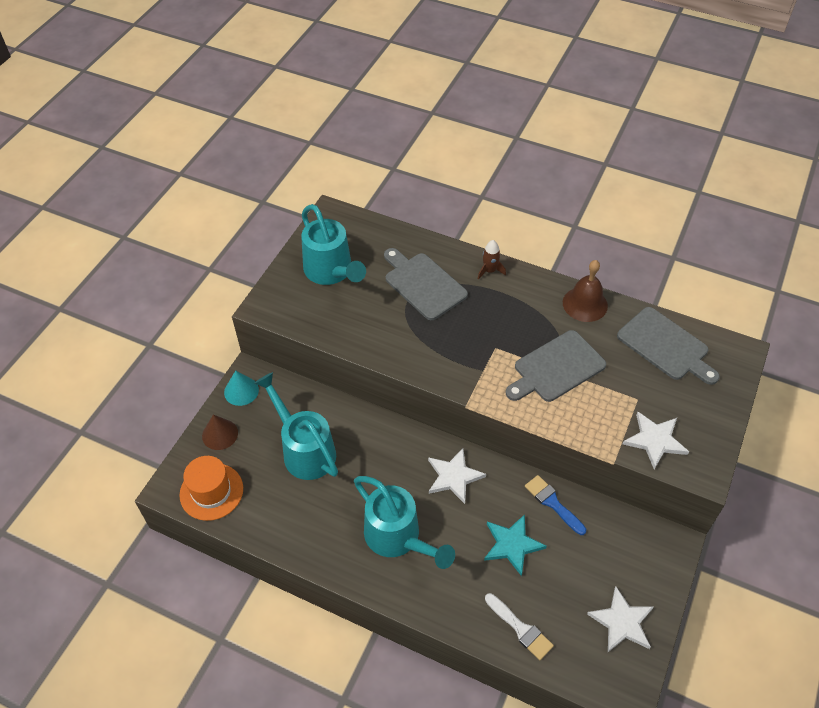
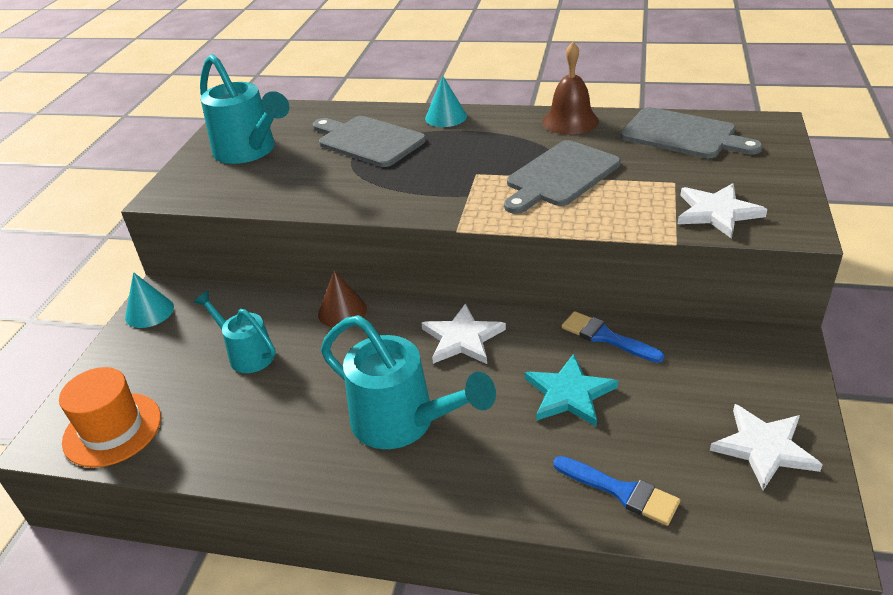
camera: 10 degrees left, 15 degrees down
brown cone [202,414,238,450] -> brown cone moved to [318,271,367,327]
turquoise watering can [254,372,338,480] -> turquoise watering can [194,291,276,373], size x0.60
brown rocket [478,240,506,280] -> turquoise cone [425,76,467,127]
white brush [485,593,554,660] -> blue brush [553,456,680,526]

